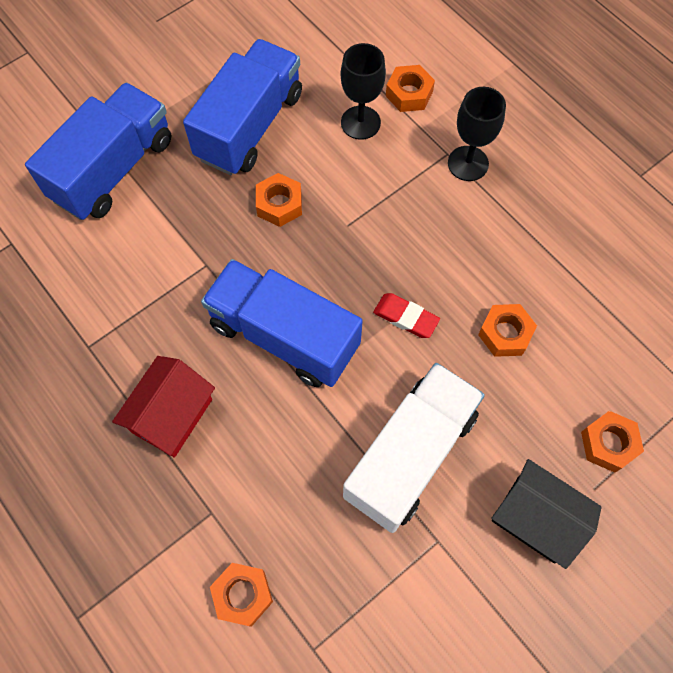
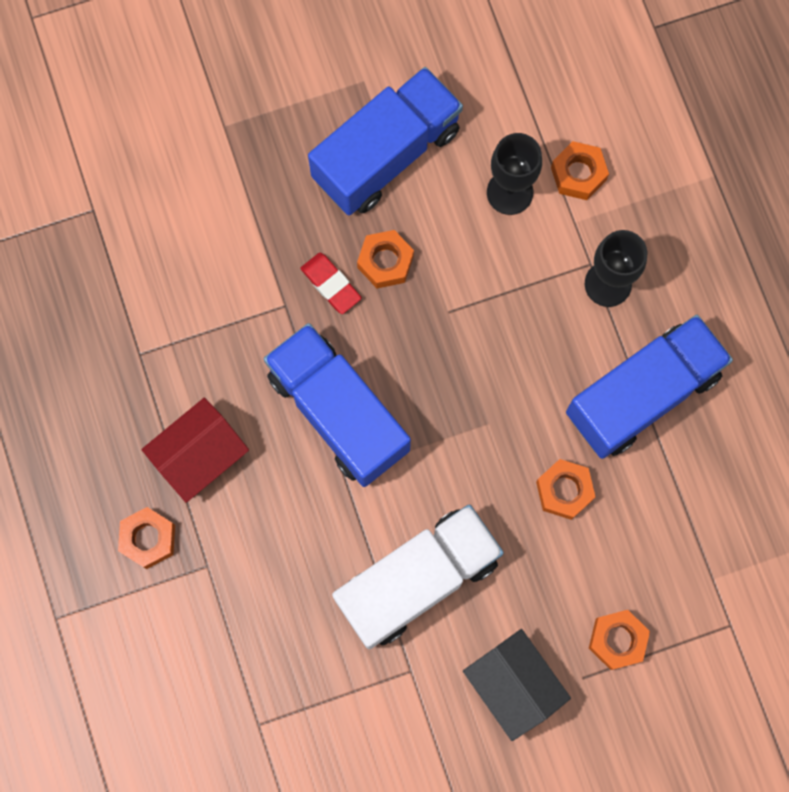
camera: 20 degrees right, 10 degrees up
blue truck [25,82,171,220] -> blue truck moved to [566,315,733,459]
orange nut [210,563,273,627] -> orange nut moved to [118,507,175,569]
red eraser [373,293,440,338] -> red eraser moved to [300,253,362,314]

